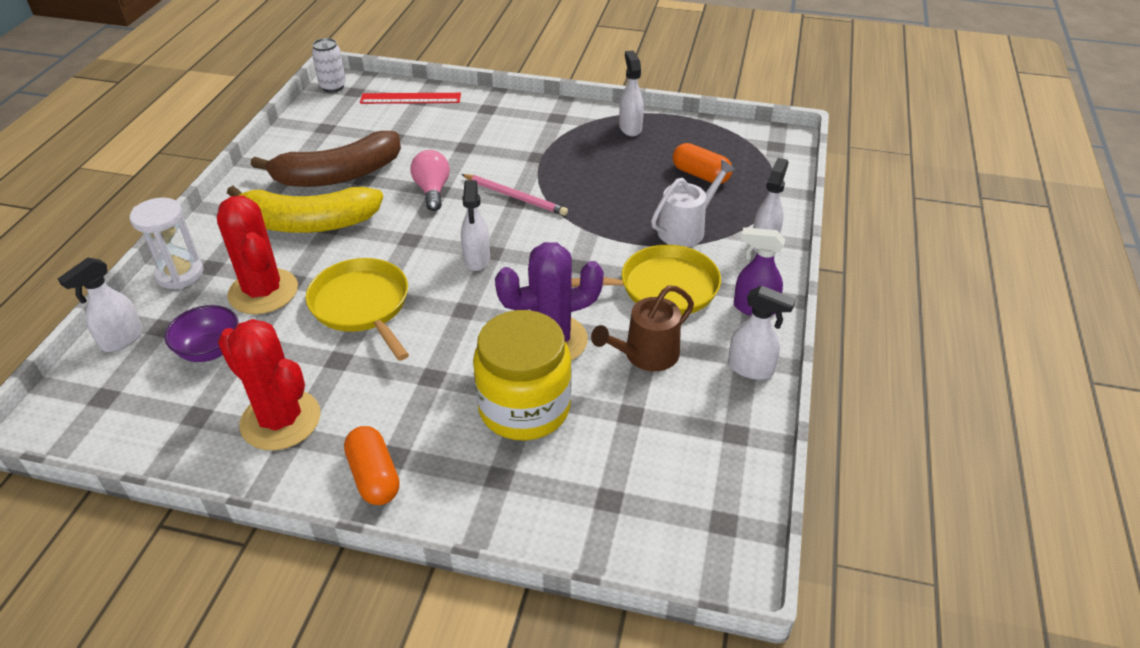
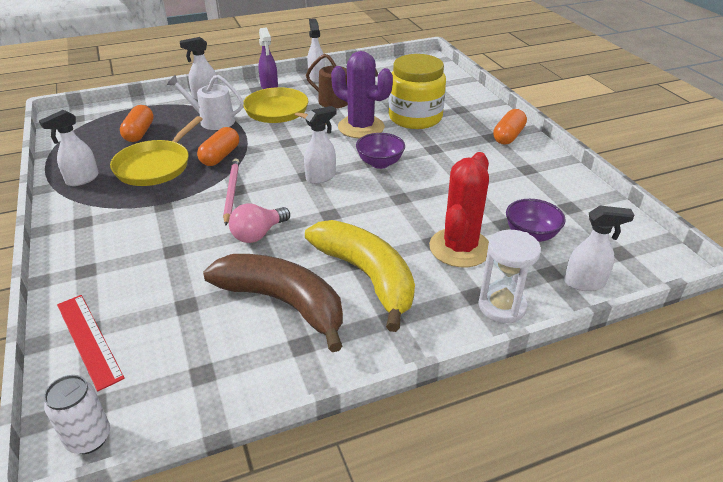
camera: 125 degrees left, 5 degrees down
red cactus [218,319,320,450] -> none
yellow pan [306,258,409,361] -> yellow pan moved to [110,116,203,186]
none -> orange capsule [197,127,239,166]
none -> purple bowl [356,133,405,169]

